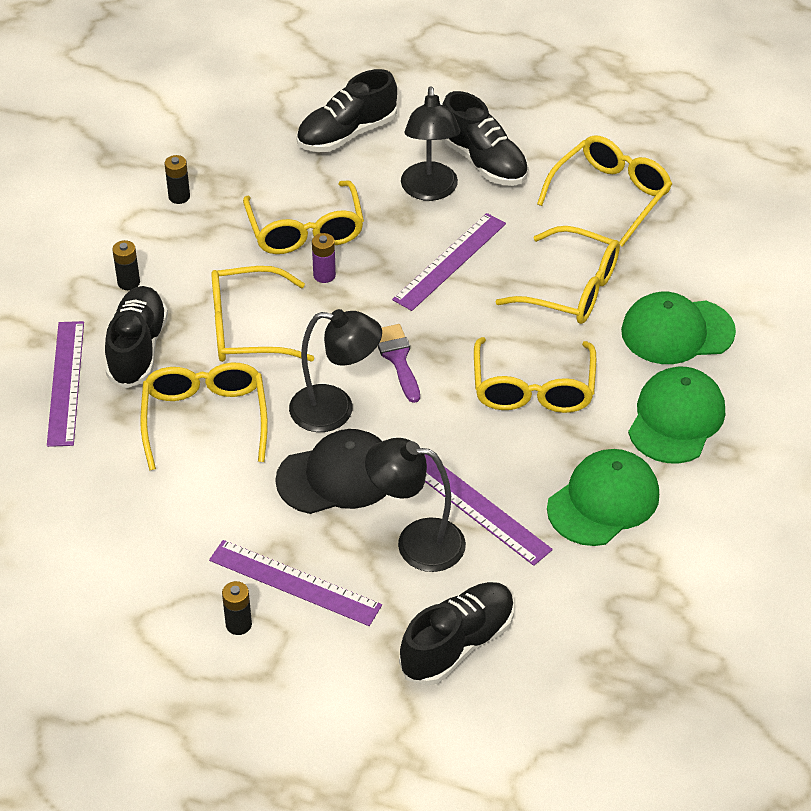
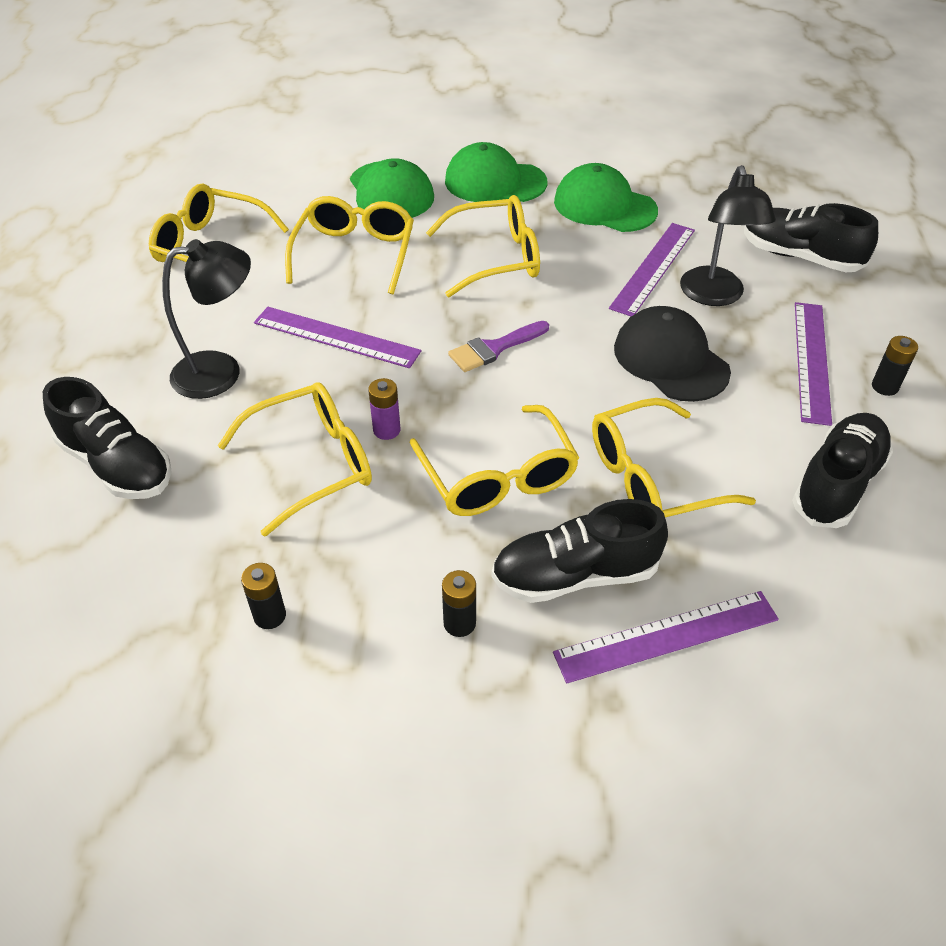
camera: 105 degrees left, 0 degrees up
black lamp [289,309,382,432] -> none
black shoe [442,91,529,186] -> black shoe moved to [792,413,893,528]

